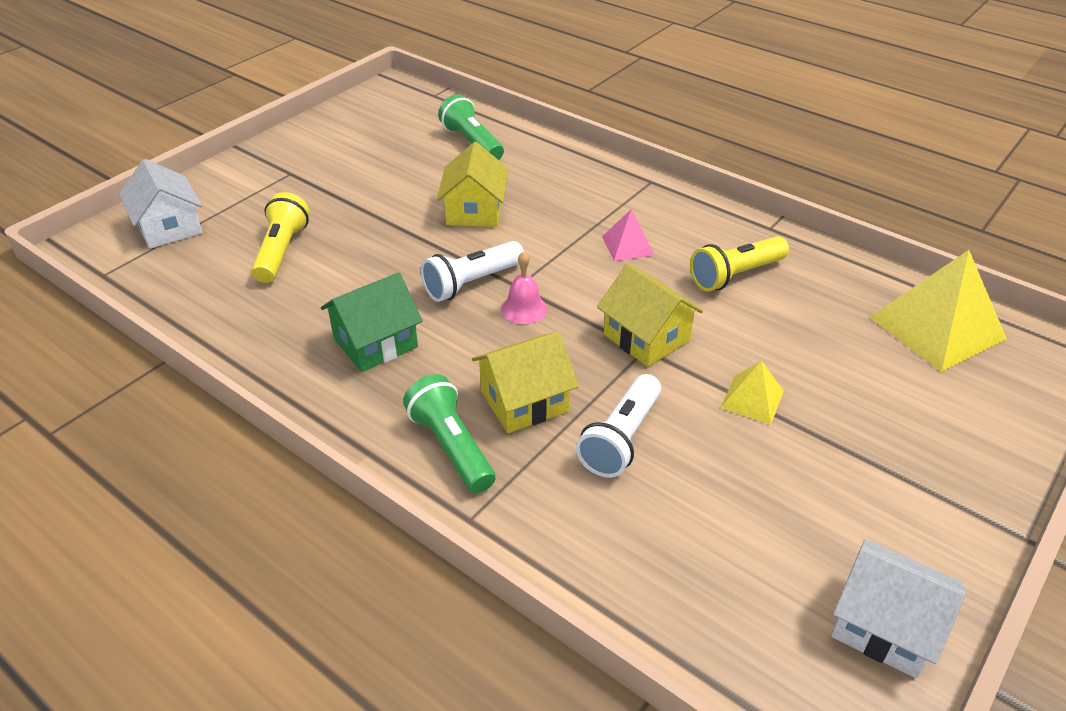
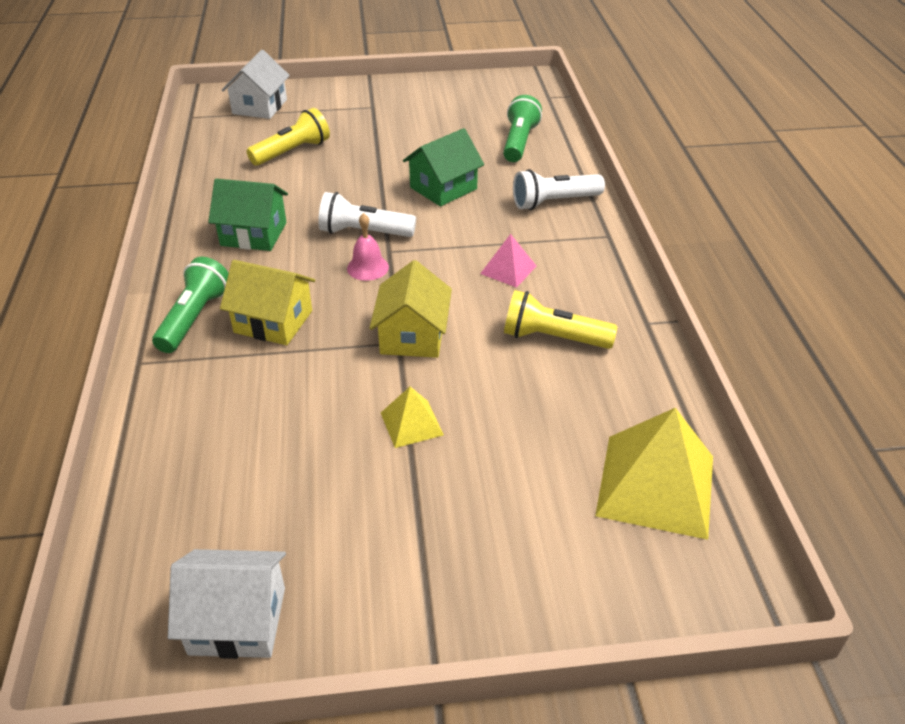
camera: 45 degrees right, 0 degrees up
yellow house [437,142,509,227] -> green house [403,128,484,206]
white flashlight [576,374,661,478] -> white flashlight moved to [513,169,605,210]
white house [831,539,966,678] -> white house turned 75 degrees counterclockwise [168,549,286,659]

